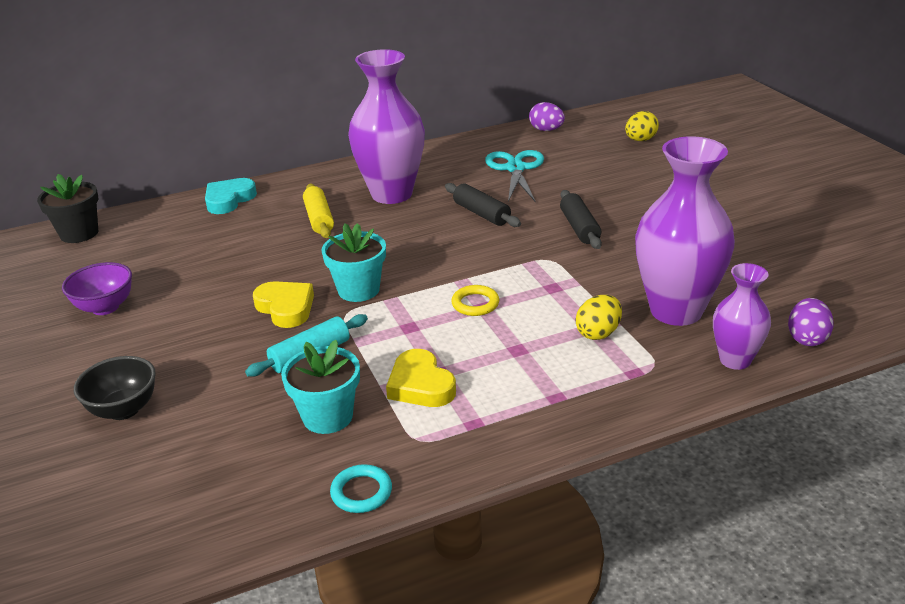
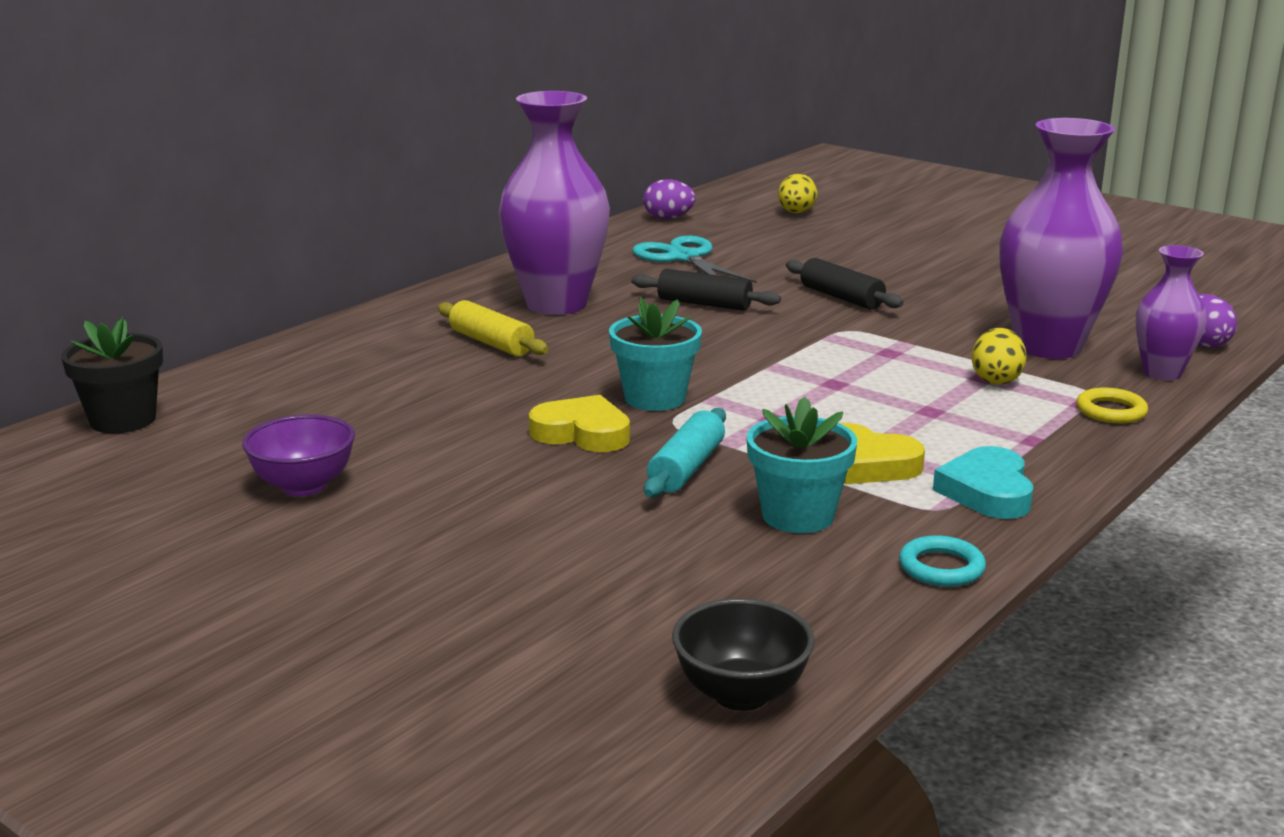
camera: 30 degrees left, 10 degrees down
black bowl [74,356,156,420] -> black bowl moved to [672,598,815,711]
turquoise heart [205,178,257,214] -> turquoise heart moved to [933,446,1034,519]
yellow ring [451,285,499,316] -> yellow ring moved to [1076,387,1148,423]

